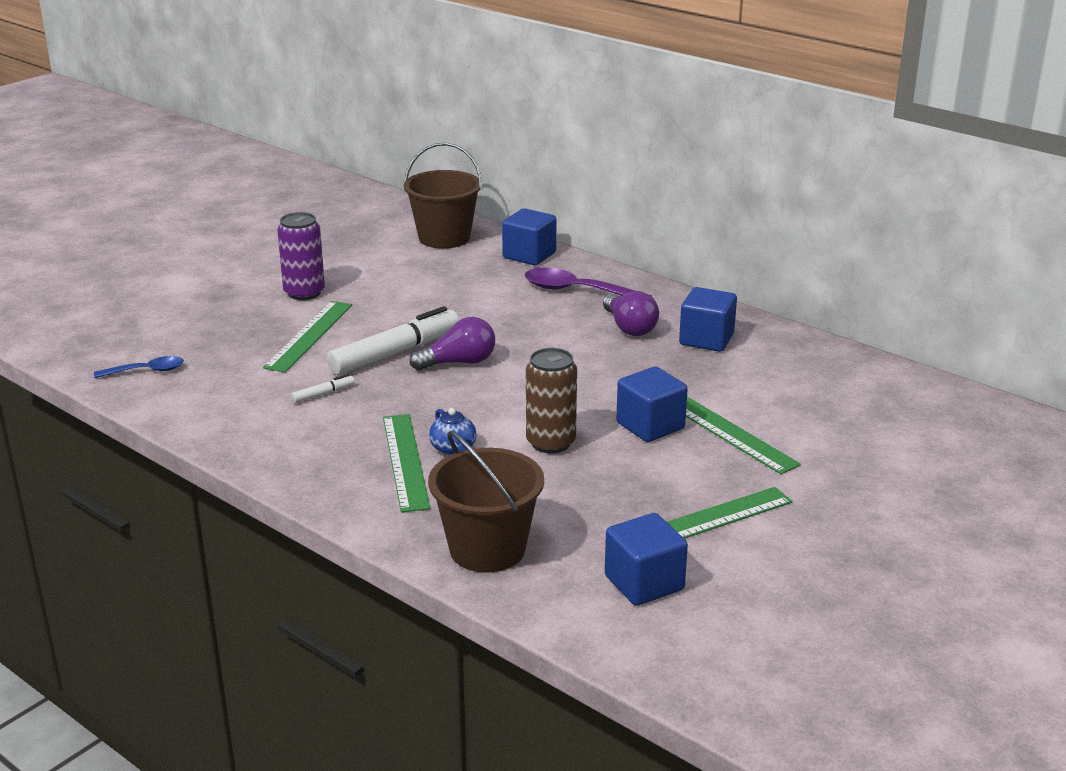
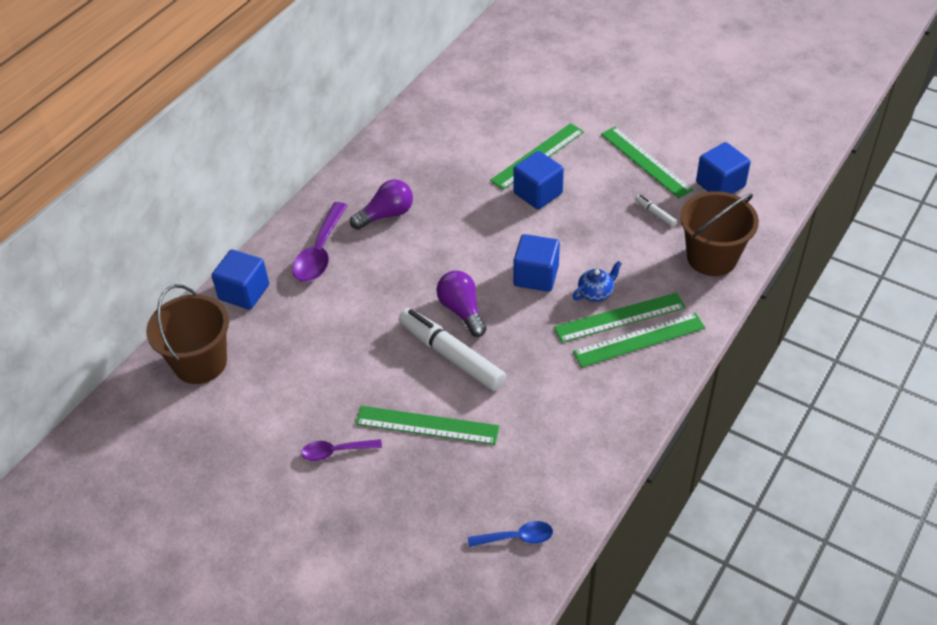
camera: 95 degrees left, 20 degrees up
blue spoon [94,356,184,378] -> blue spoon turned 105 degrees clockwise [468,521,553,547]
purple can [277,212,325,300] -> purple spoon [301,439,382,461]
white marker [291,374,355,403] -> white marker moved to [635,195,677,227]
brown can [526,348,577,453] -> none
blue cube [679,287,737,352] -> blue cube moved to [513,234,560,292]
none -> green ruler [573,312,705,368]

